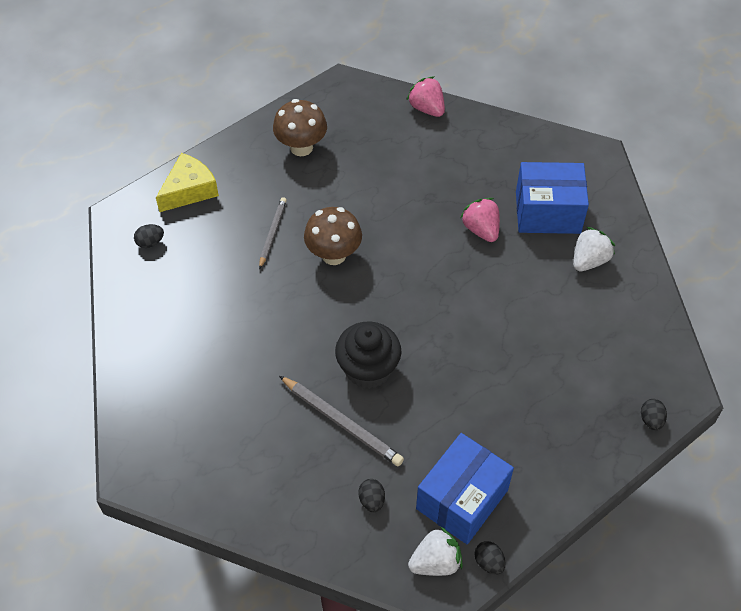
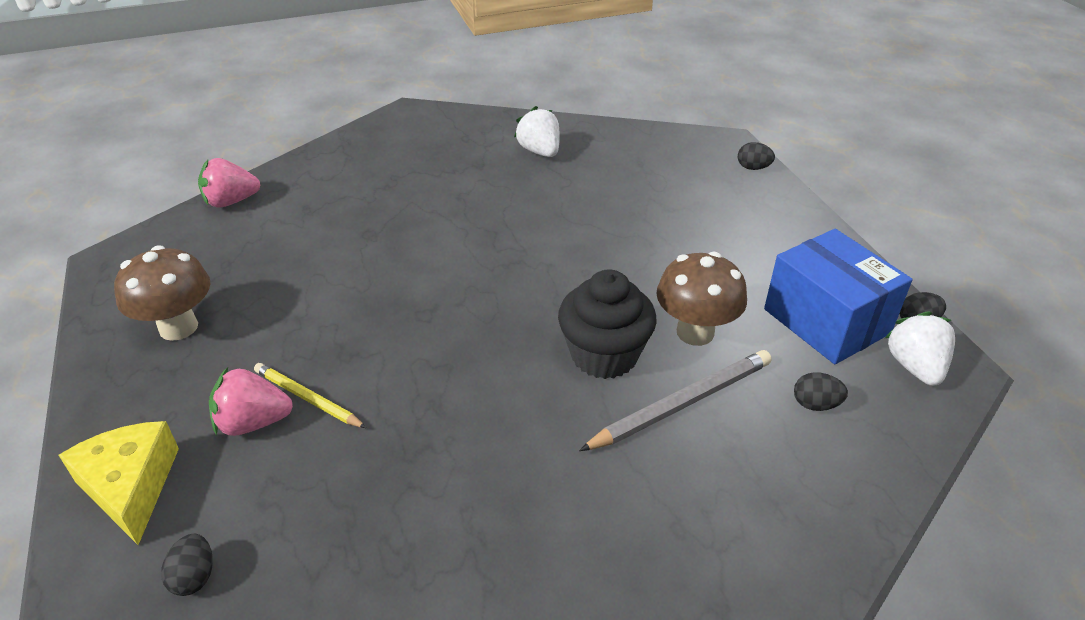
camera: 70 degrees left, 15 degrees down
grey pencil [259,197,287,269] -> yellow pencil [254,363,366,428]
brown mushroom [304,207,362,265] -> brown mushroom moved to [656,252,747,346]
pink strawberry [460,198,500,242] -> pink strawberry moved to [209,367,293,436]
blue box [516,162,589,234] -> none

